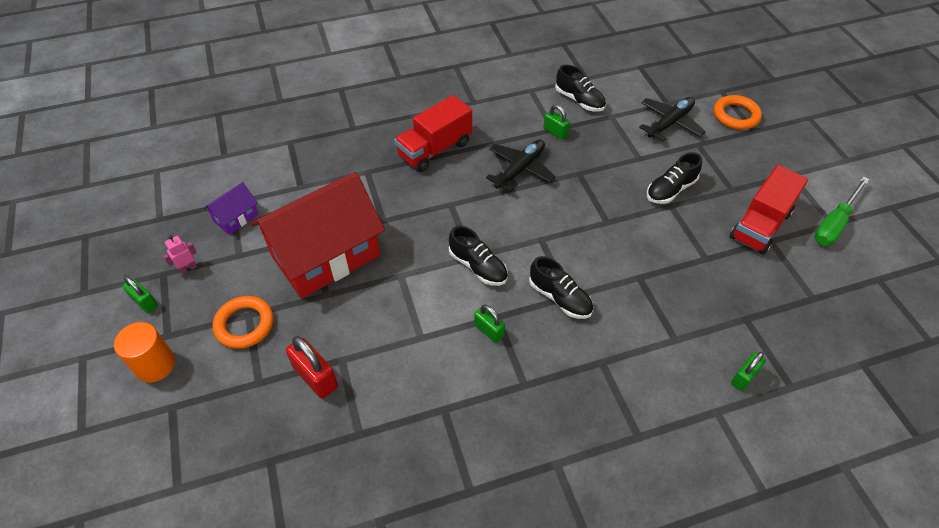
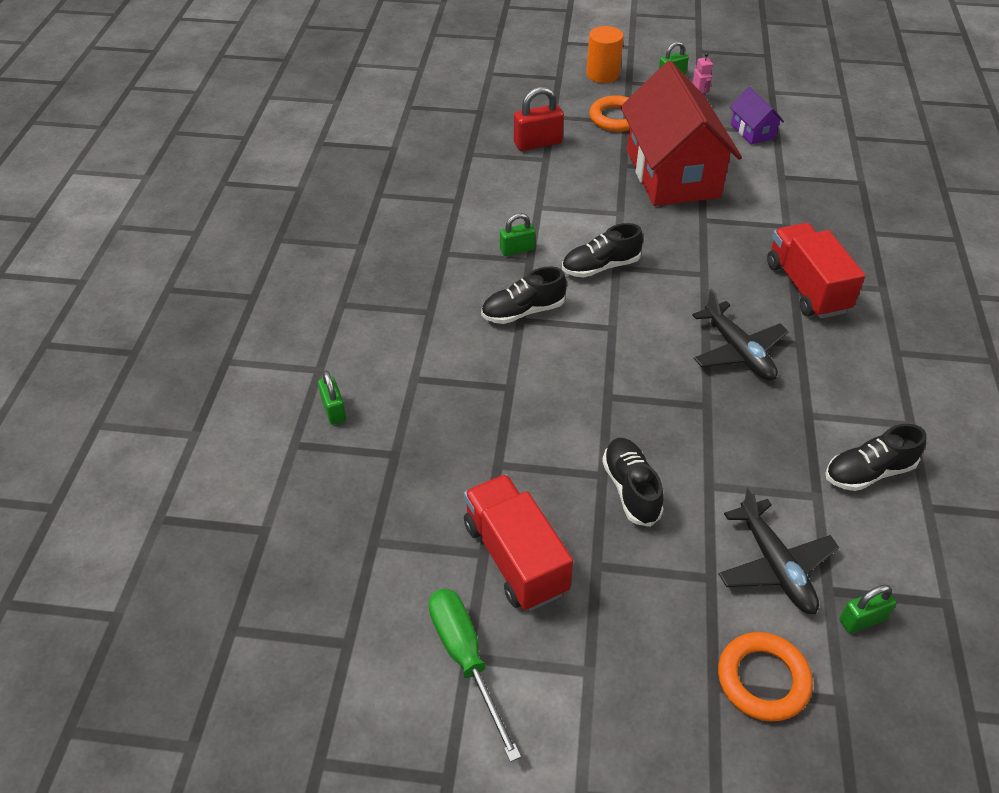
camera: 115 degrees right, 5 degrees down
green padlock [543,105,570,140] -> green padlock moved to [839,585,897,634]

